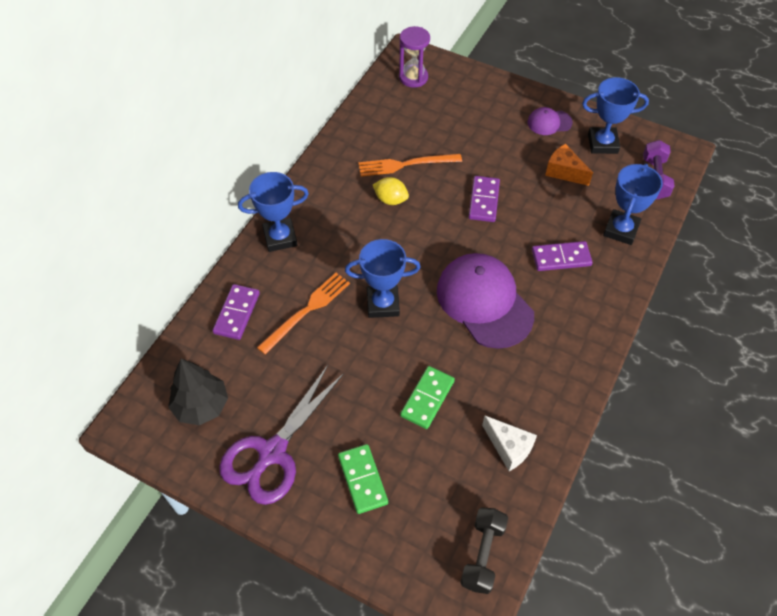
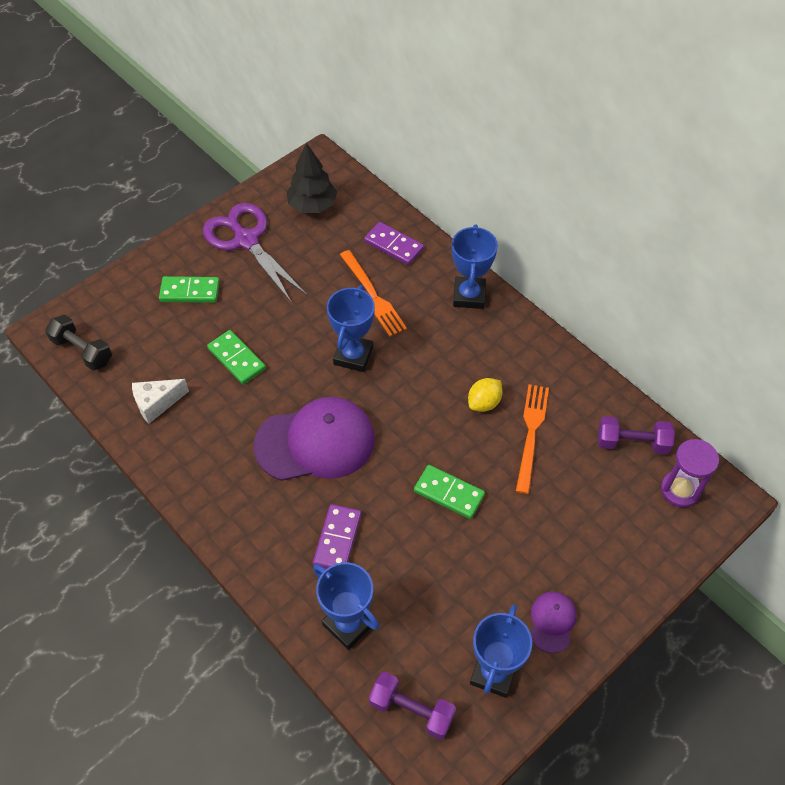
camera: 110 degrees right, 0 degrees up
purple domino [469,176,500,222] -> green domino [414,465,485,519]
orange cheese [545,144,593,186] -> none
none -> purple dumbbell [598,416,675,454]

